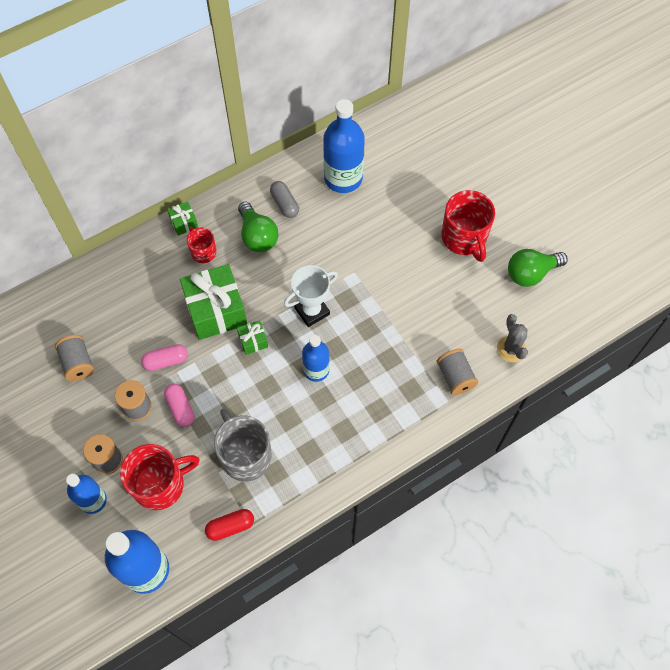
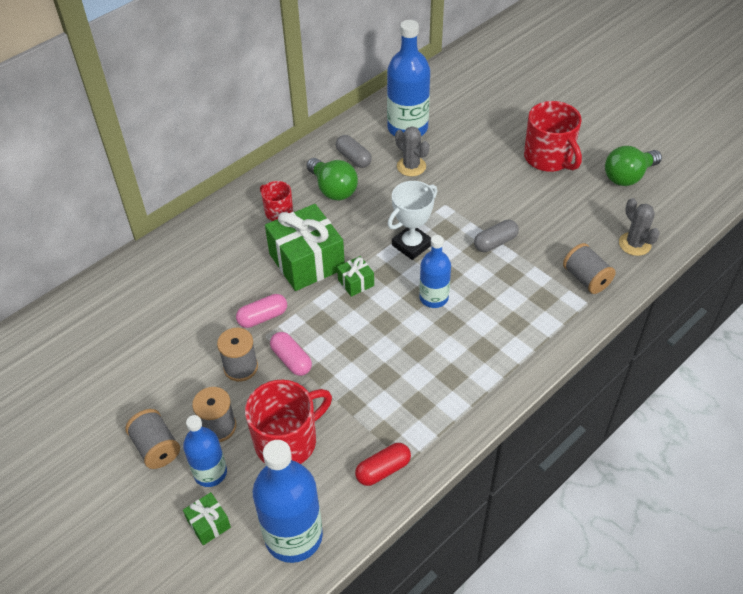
camera: 10 degrees left, 15 degrees down
grey spool [55,335,94,381] -> grey spool moved to [125,409,180,469]
green gift [167,201,198,236] -> green gift moved to [183,492,231,545]
grey mug [214,408,272,482] -> none
none -> grey cactus [395,126,429,177]
none -> grey capsule [474,220,519,252]

